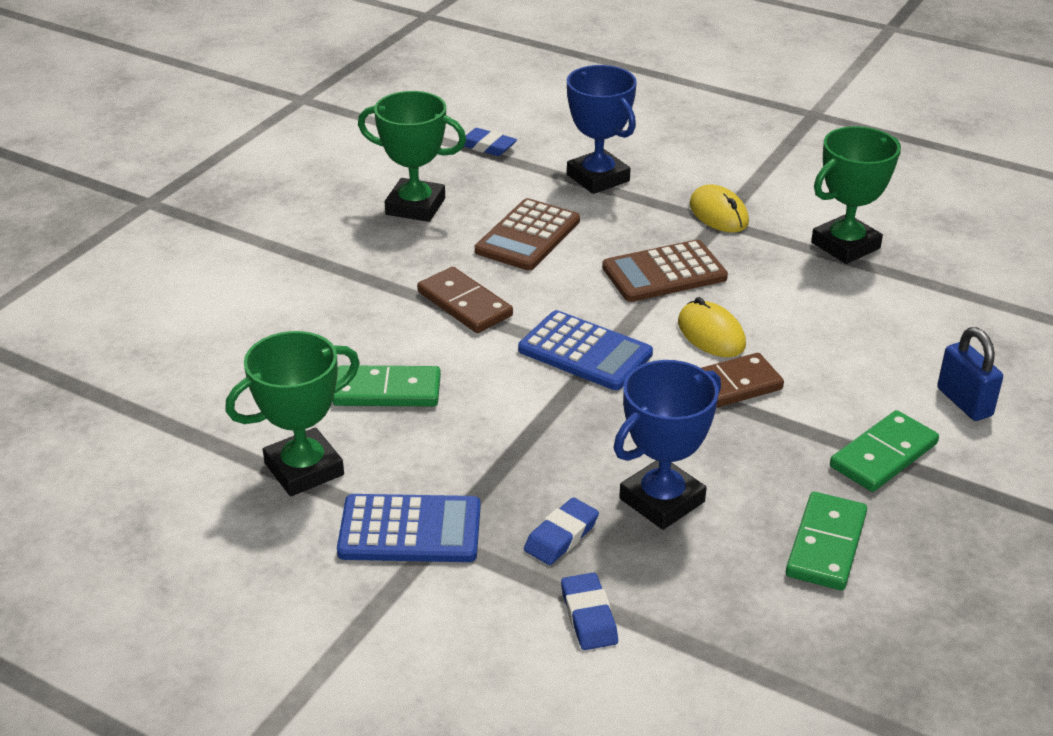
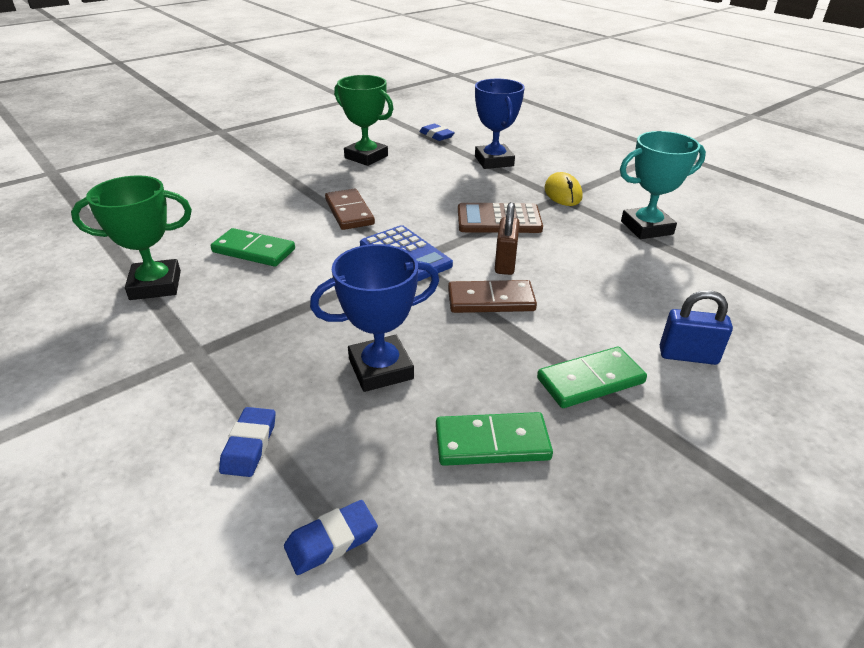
camera: 20 degrees right, 0 degrees up
blue calculator [337,494,481,562] -> none
brown calculator [475,198,580,270] -> none
blue eraser [524,498,599,565] -> blue eraser moved to [284,500,378,575]
yellow mouse [678,297,746,357] -> brown padlock [495,202,520,275]
green domino [786,492,867,590] -> green domino turned 45 degrees clockwise [436,412,553,466]
green trophy [811,126,901,264] -> turquoise trophy [620,131,706,239]
blue padlock [937,327,1003,421] -> blue padlock turned 75 degrees counterclockwise [660,290,733,365]

